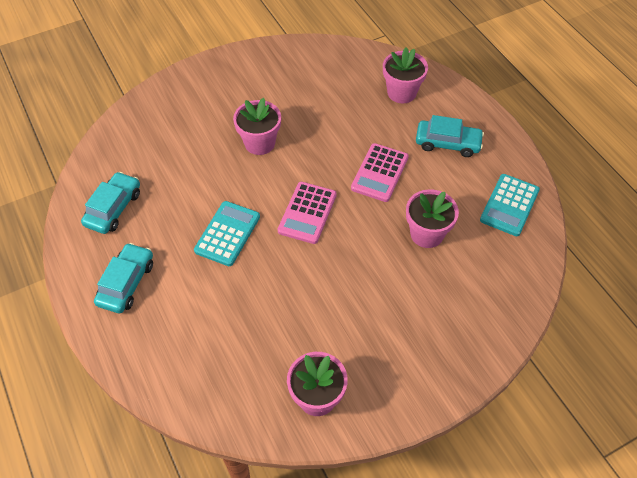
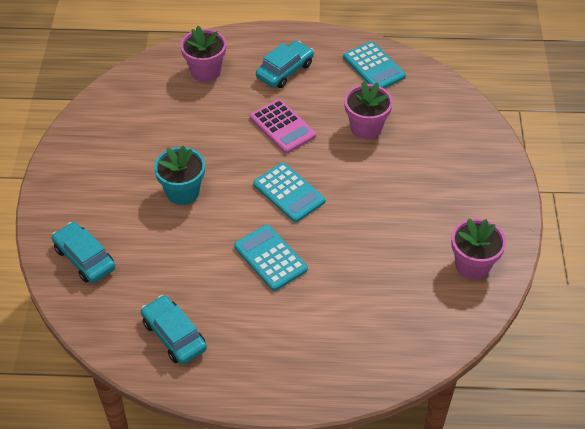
camera: 60 degrees left, 5 degrees down
turquoise car [94,243,153,313] -> turquoise car moved to [52,222,115,283]
pink flower pot [233,98,281,155] -> turquoise flower pot [154,145,205,205]
pink calculator [278,182,337,244] -> turquoise calculator [253,163,326,222]

